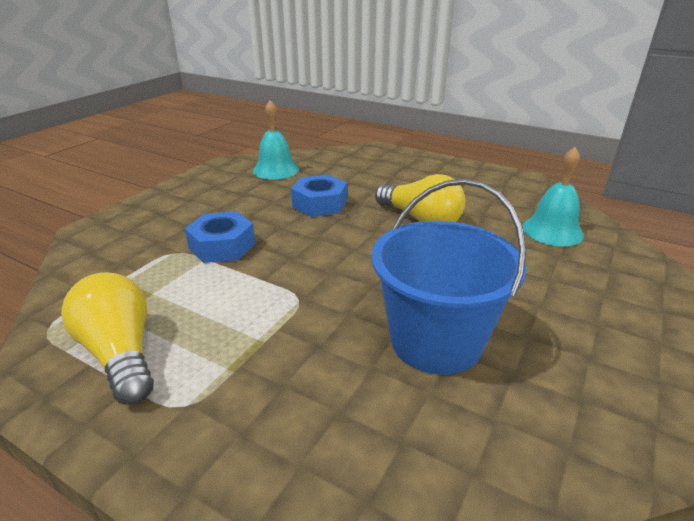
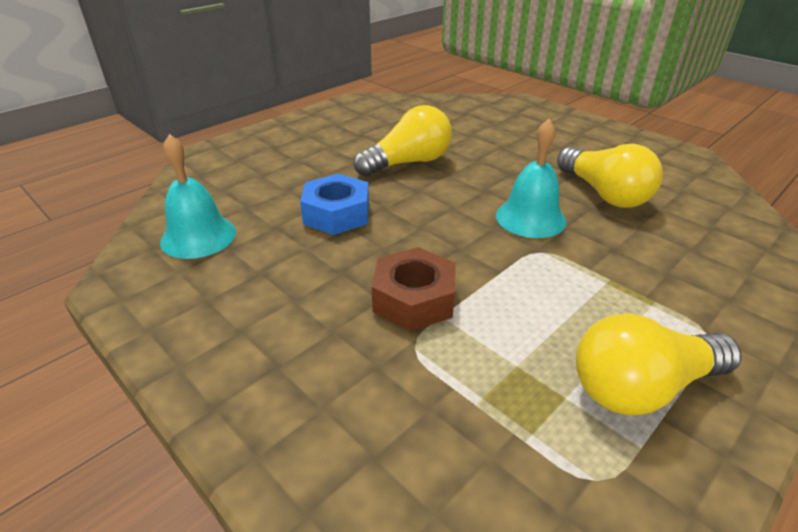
camera: 75 degrees left, 5 degrees up
blue nut [185,211,255,263] -> brown nut [372,247,456,331]
blue bucket [372,179,527,375] -> yellow light bulb [557,144,663,208]
turquoise bell [522,147,584,246] -> turquoise bell moved to [496,119,566,238]

